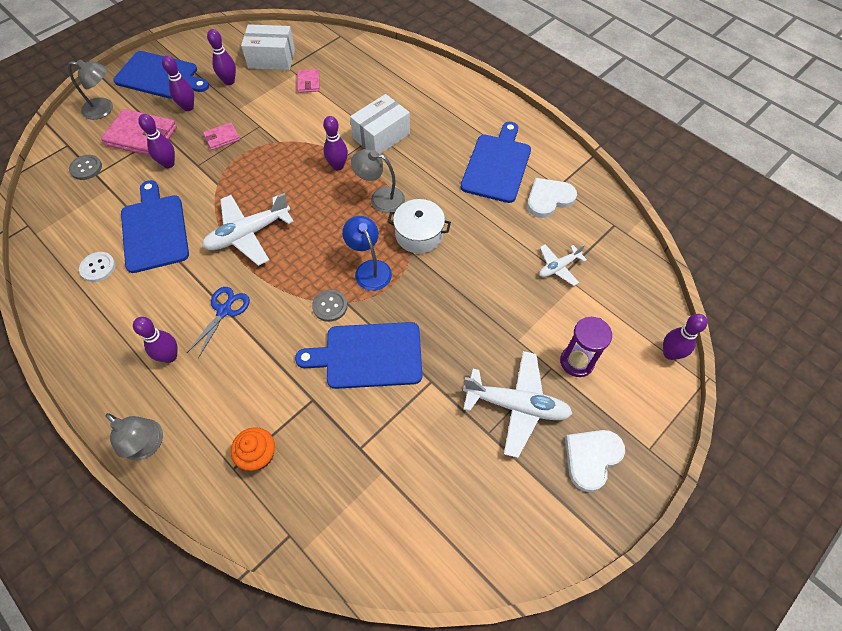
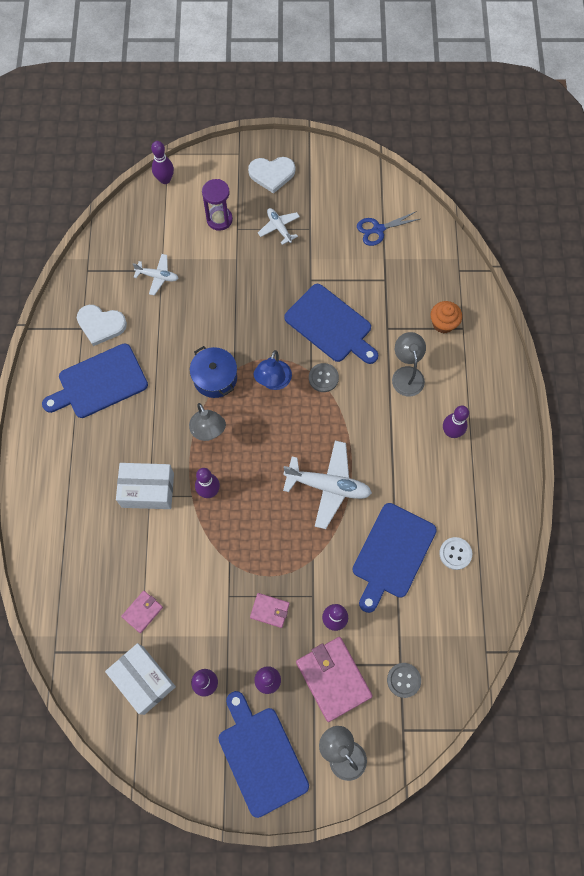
camera: 135 degrees left, 10 degrees up
grey lamp [105,413,163,460] -> grey lamp moved to [392,332,426,396]
blue scissors [187,287,250,358] -> blue scissors moved to [357,211,420,246]
white pot [387,199,451,253] -> blue pot [190,346,237,398]
white plane [463,351,573,458] -> white plane [258,208,300,245], size x0.56

